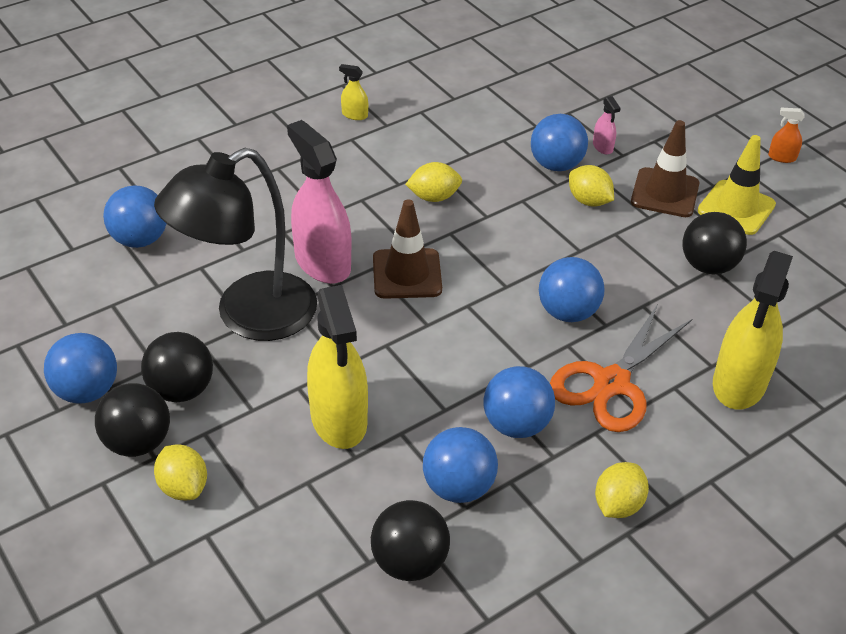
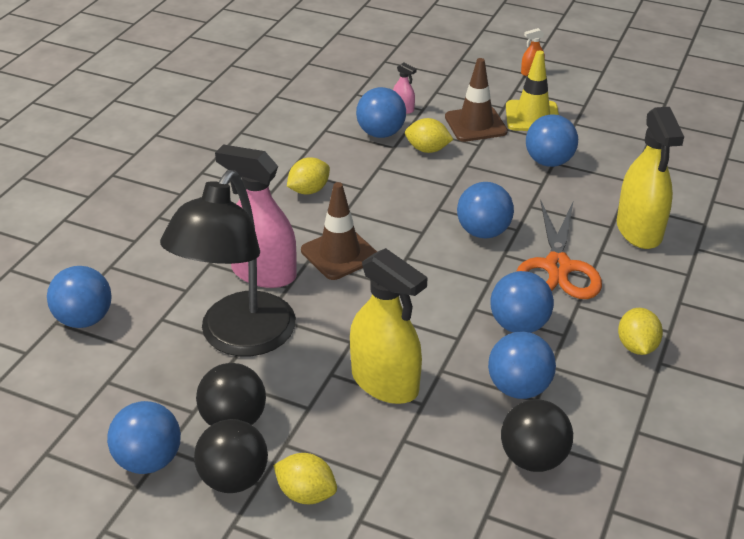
camera: 30 degrees left, 5 degrees down
yellow spray bottle [339,64,368,120] -> none
black ball [682,212,747,275] -> blue ball [526,115,578,167]

